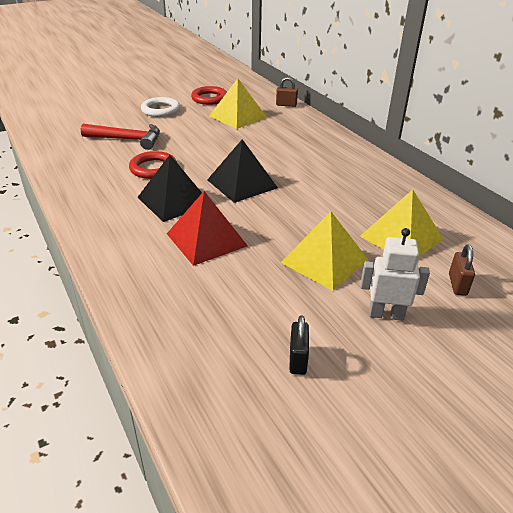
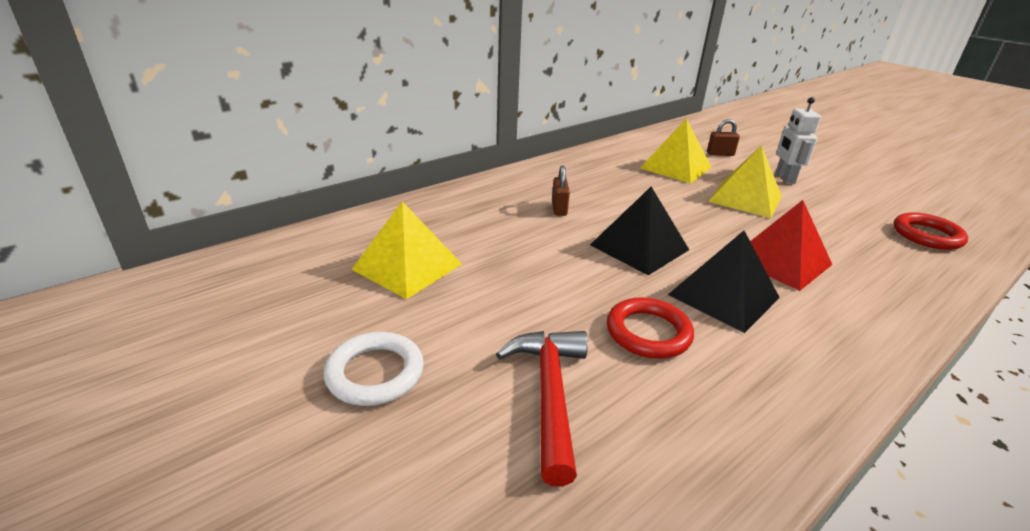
camera: 100 degrees left, 5 degrees down
red ring [191,86,227,105] -> red ring moved to [893,212,968,250]
brown padlock [276,77,298,107] -> brown padlock moved to [552,166,570,216]
black padlock [289,315,309,375] -> none

